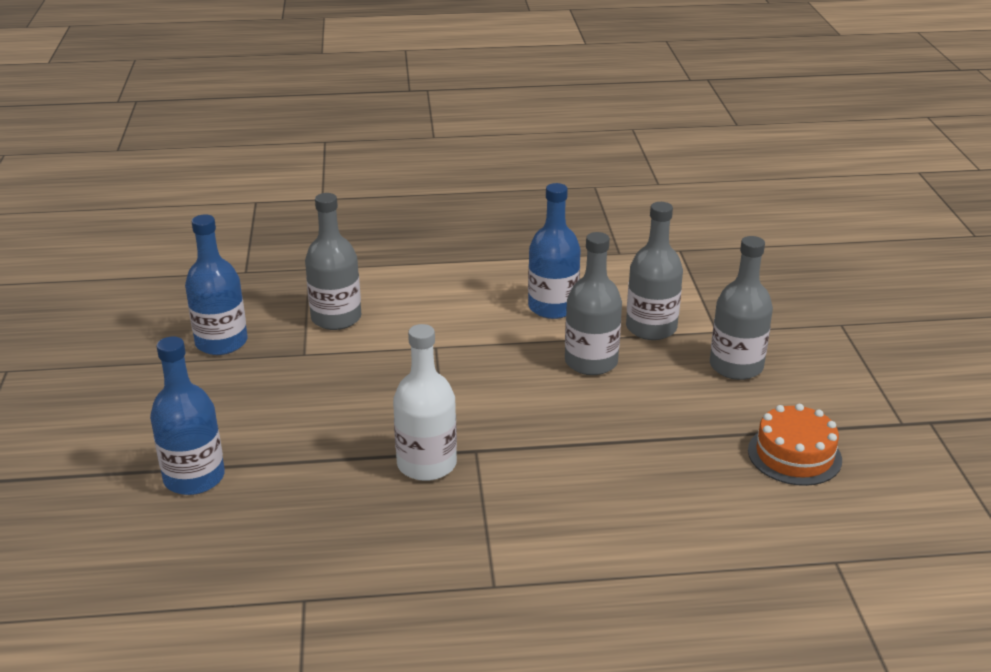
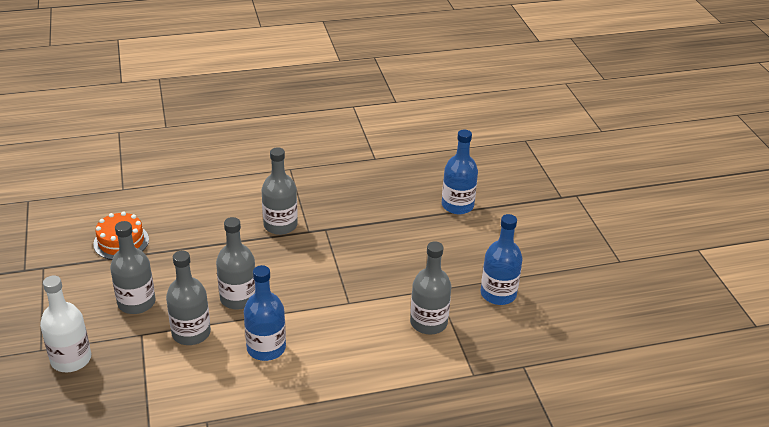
camera: 170 degrees right, 5 degrees up
white bottle [393,324,457,481] -> white bottle moved to [40,276,91,372]
none -> grey bottle [261,147,298,235]

